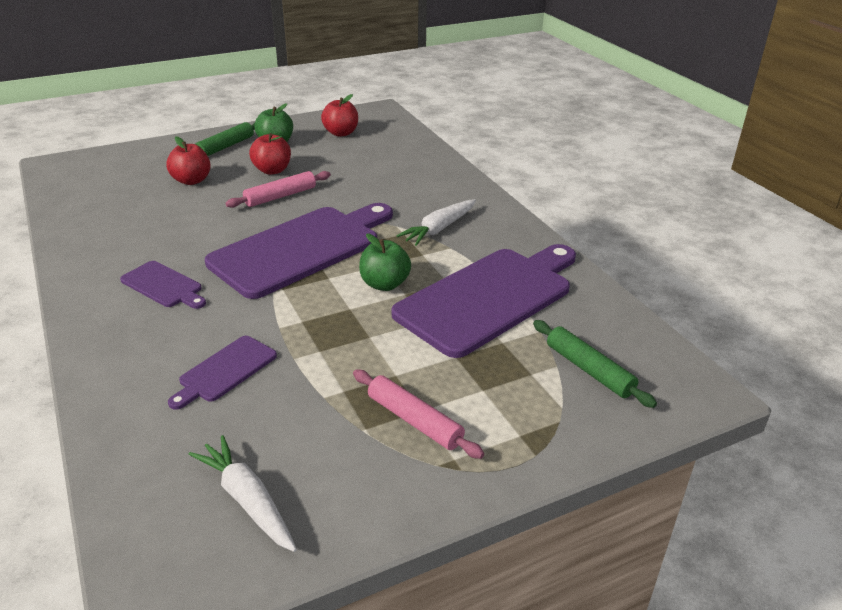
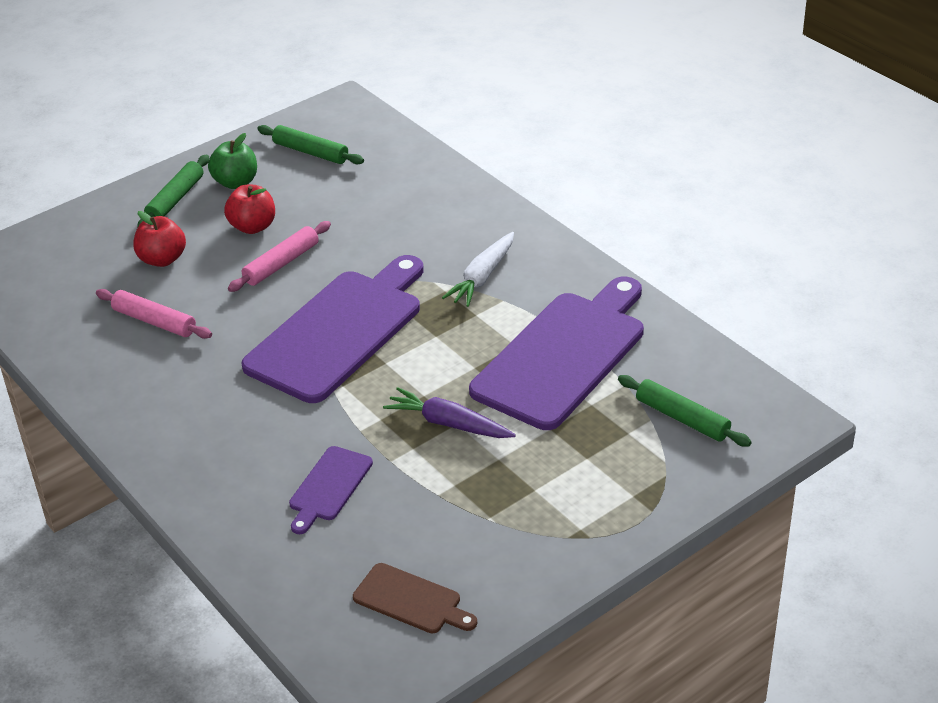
camera: 10 degrees left, 5 degrees up
purple cutting board [120,261,206,309] -> none
white carrot [188,435,297,552] -> brown cutting board [353,563,477,633]
red apple [321,94,358,137] -> green rolling pin [257,125,364,164]
pink rolling pin [353,369,484,459] -> pink rolling pin moved to [96,289,212,339]
green apple [359,233,411,291] -> none
none -> purple carrot [383,387,516,438]

